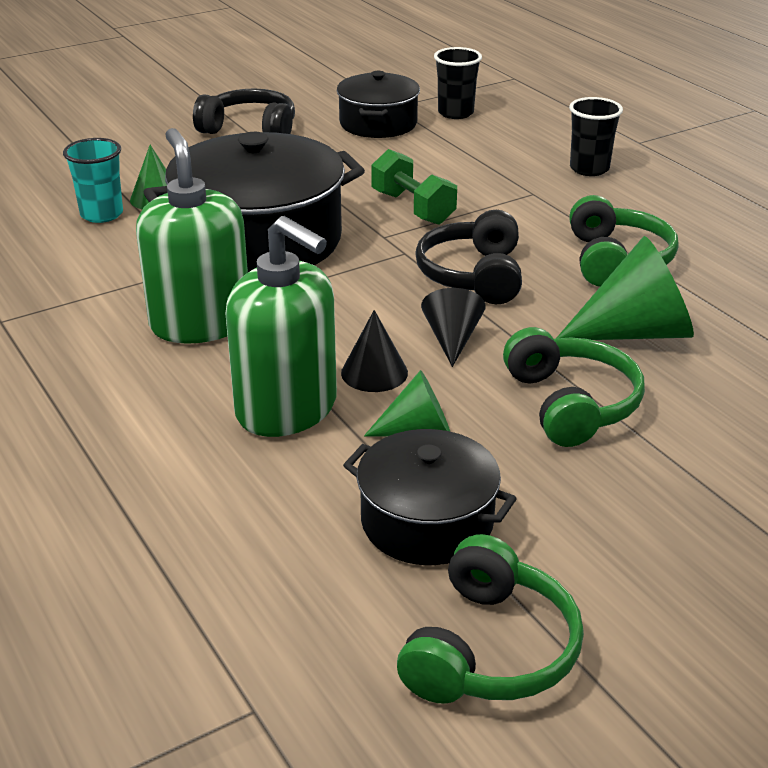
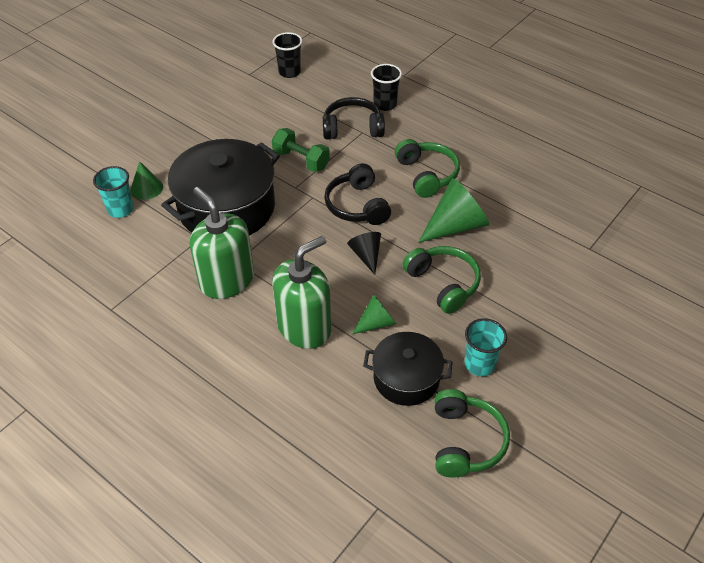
camera: 20 degrees left, 15 degrees up
black headphones [193,89,295,134] -> black headphones moved to [323,97,385,139]
green soap dispenser [226,216,337,437] -> green soap dispenser turned 60 degrees counterclockwise [272,236,331,349]
black pot [337,71,420,138] -> none
black cone [341,310,408,392] -> none
none -> turquoise cup [465,318,507,376]

